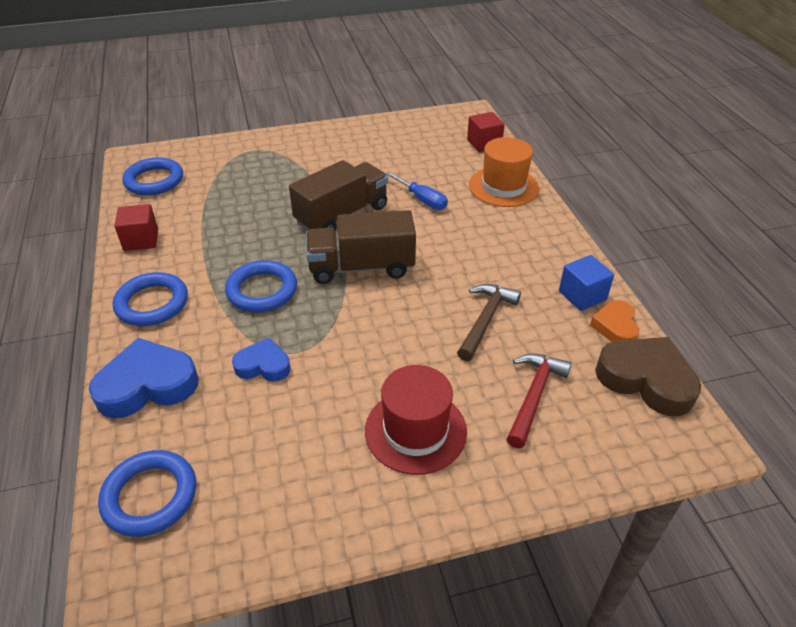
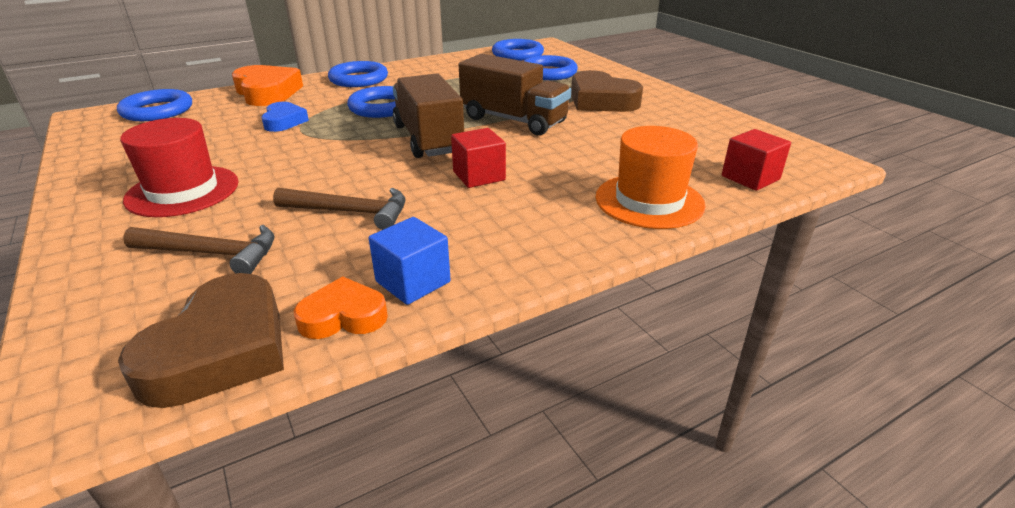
camera: 75 degrees right, 10 degrees down
blue heart [89,338,199,418] -> orange heart [232,65,303,106]
red cube [114,204,158,251] -> red cube moved to [451,128,506,188]
blue screwdriver [385,172,448,210] -> none
red hammer [507,353,572,448] -> brown hammer [123,225,274,274]
none -> blue ring [524,55,578,80]
none -> brown heart [571,70,643,112]

